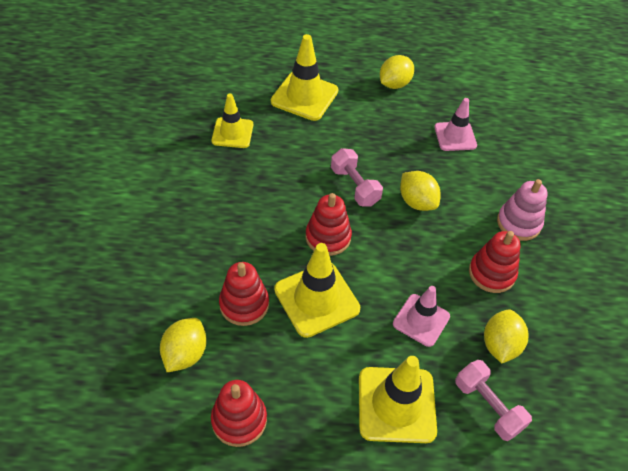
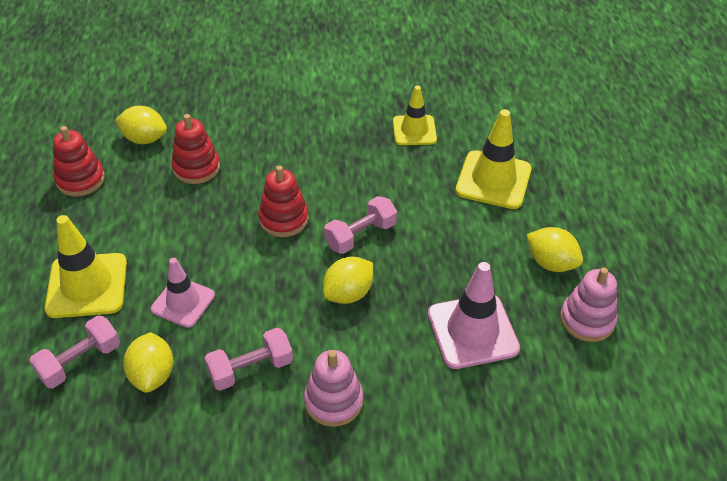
camera: 85 degrees right, 5 degrees down
yellow traffic cone [274,243,360,338] -> none
pink traffic cone [434,98,477,151] -> pink traffic cone [428,262,520,369], size x1.52
red stacking toy [469,231,521,293] -> pink dumbbell [204,328,293,391]
yellow lemon [484,309,528,363] -> yellow lemon turned 75 degrees clockwise [123,332,173,393]
none -> pink stacking toy [560,268,618,342]

